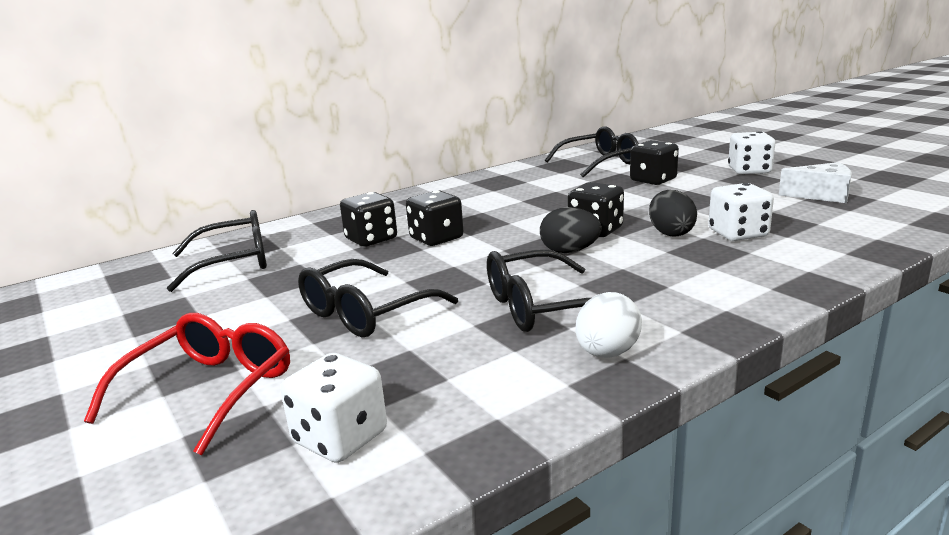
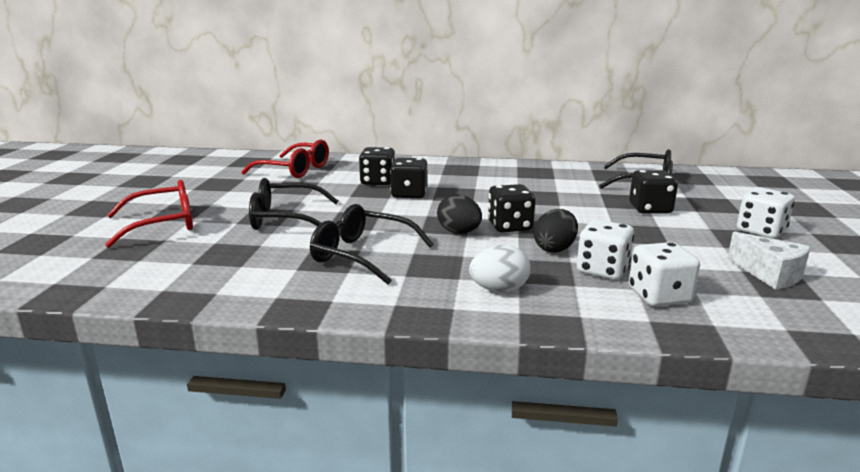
camera: 40 degrees right, 0 degrees up
black glasses [167,210,267,292] -> red glasses [242,140,329,178]
white dice [281,353,387,463] -> white dice moved to [629,242,700,307]
white egg [576,292,642,358] -> white egg moved to [469,245,531,292]

